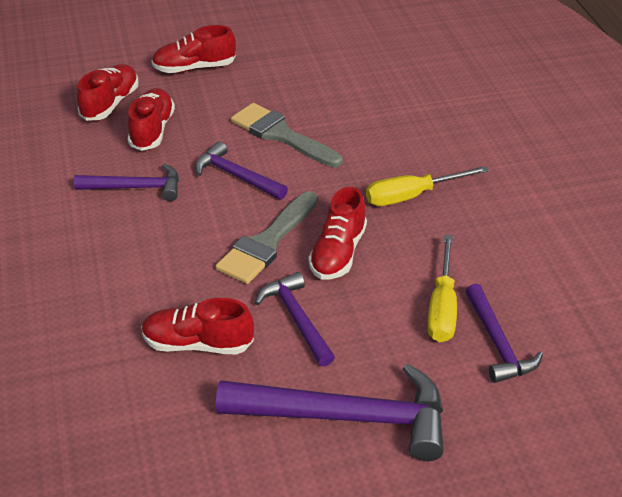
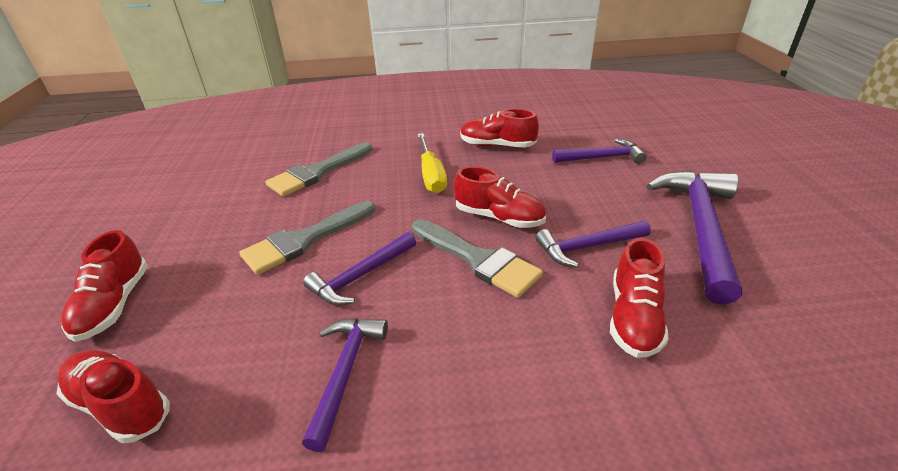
camera: 80 degrees left, 5 degrees down
red shoe [127,88,175,151] -> red shoe moved to [460,109,539,148]
yellow screwdriver [427,235,457,342] -> none
none -> grey brush [265,142,373,197]

